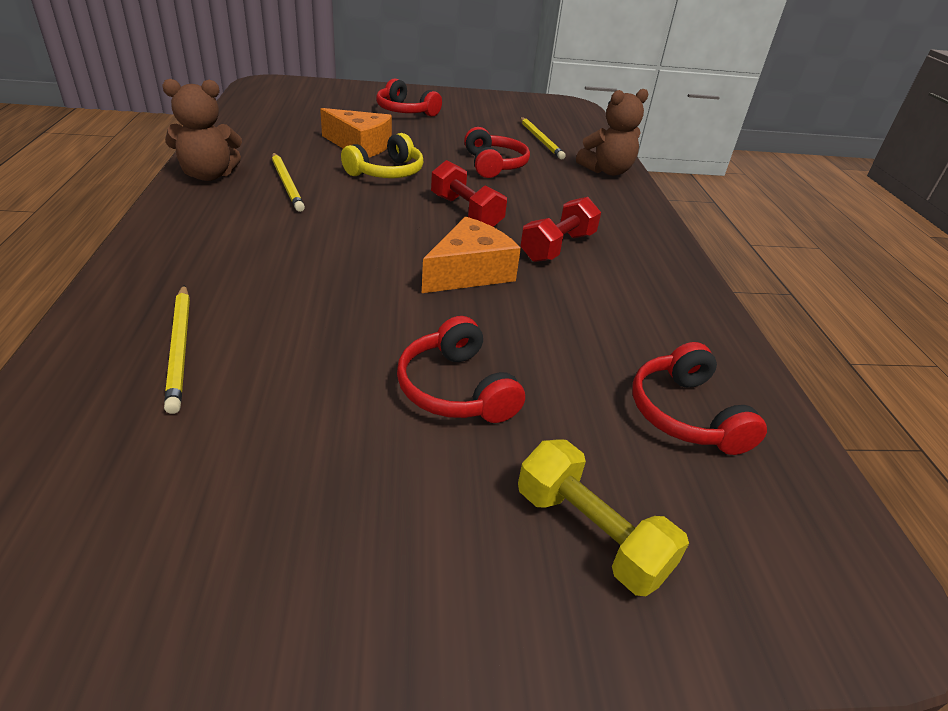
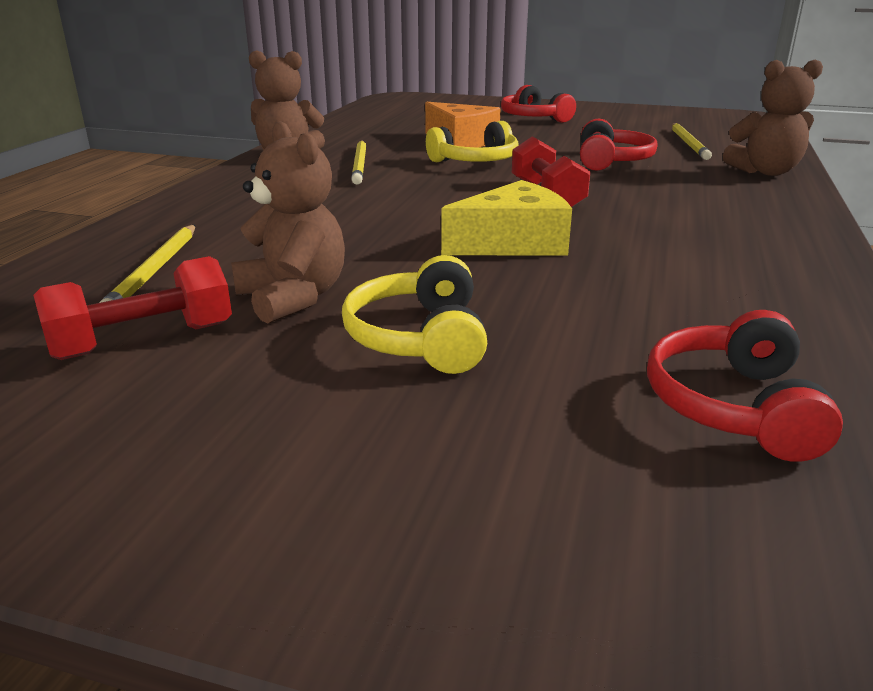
camera: 25 degrees right, 10 degrees down
red headphones [397,316,525,423] -> yellow headphones [342,255,487,374]
orange cheese [422,216,521,293] -> yellow cheese [441,180,572,256]
yellow dumbbell [518,439,689,596] -> none
red dumbbell [520,197,601,262] -> red dumbbell moved to [33,256,232,360]
none -> brown teddy bear [231,121,345,324]

